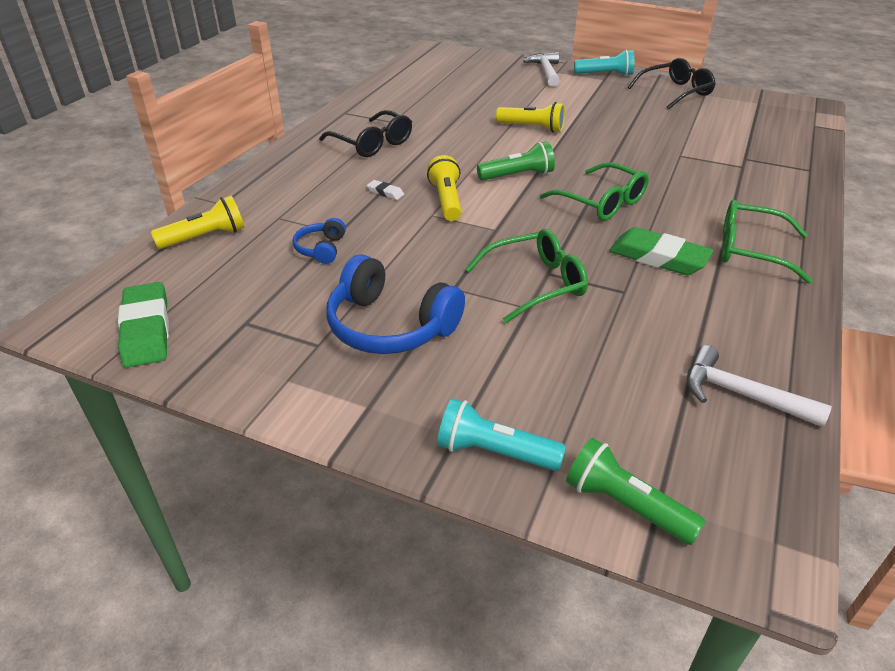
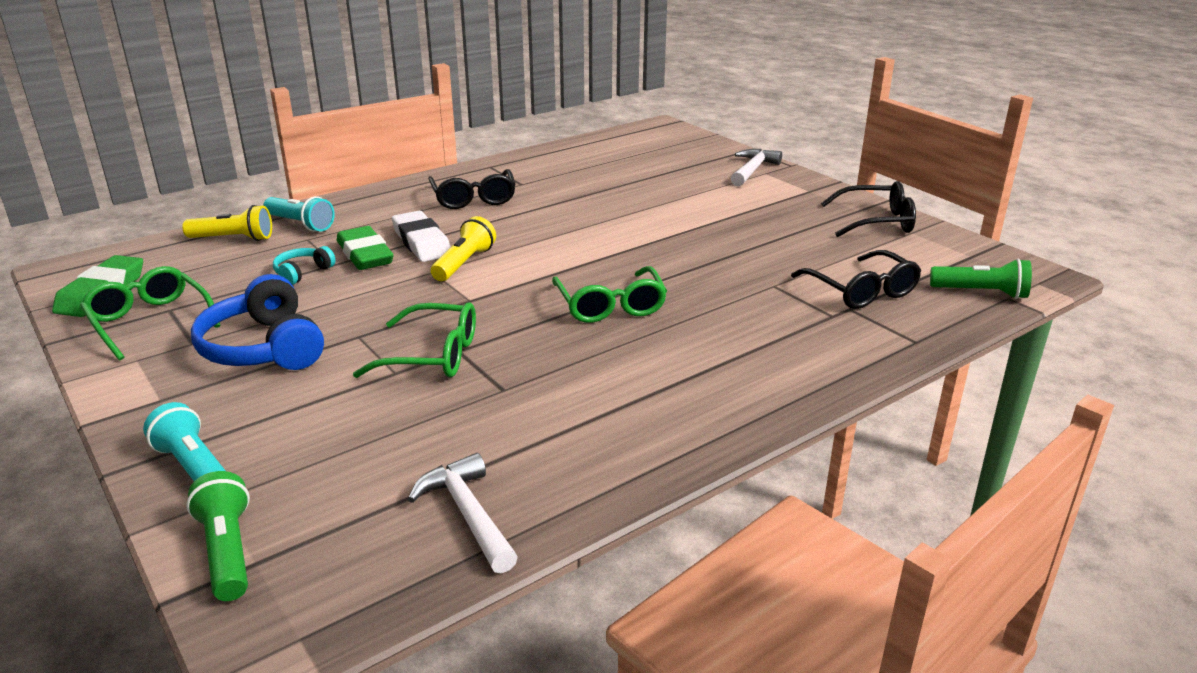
camera: 30 degrees right, 10 degrees down
blue headphones [293,218,346,264] -> turquoise headphones [273,246,336,285]
white eraser [367,180,404,200] -> white eraser [392,211,451,262], size x2.22
green flashlight [477,141,555,181] -> green flashlight moved to [930,258,1032,299]
yellow flashlight [496,102,565,133] -> none
turquoise flashlight [574,49,634,76] -> turquoise flashlight moved to [263,196,335,232]
green eraser [609,227,713,275] -> green eraser moved to [337,226,394,270]
green glasses [721,200,813,284] -> green glasses moved to [80,266,221,360]
none -> black glasses [791,250,921,309]

